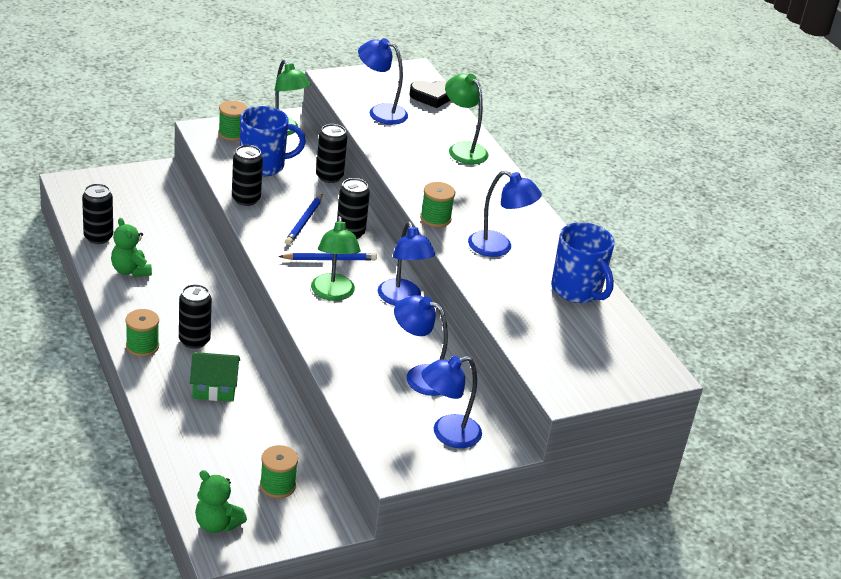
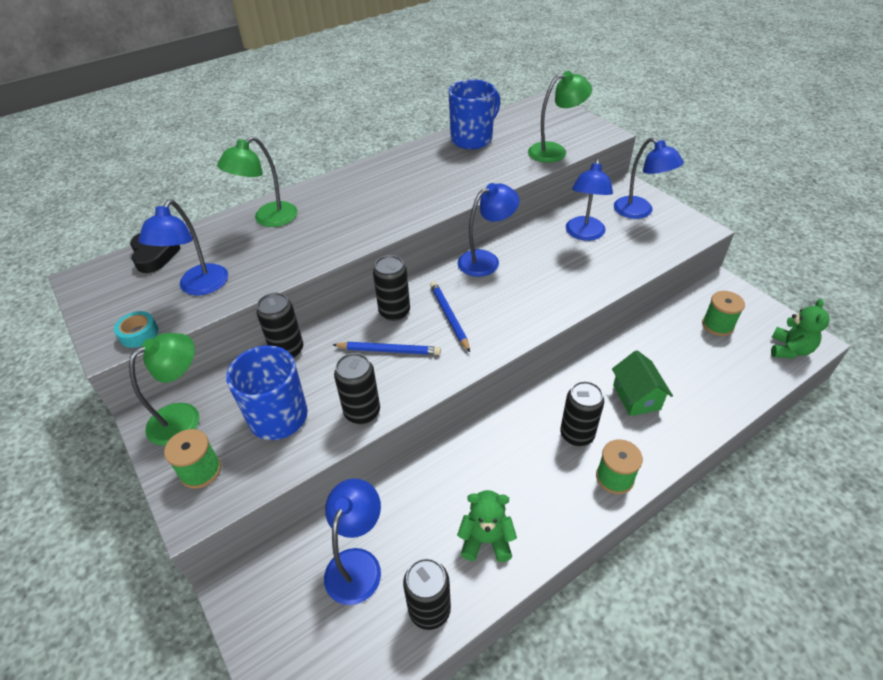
camera: 95 degrees left, 10 degrees up
green teddy bear [111,218,152,277] -> green teddy bear turned 135 degrees counterclockwise [457,490,517,562]
green lamp [311,216,360,301] -> green lamp moved to [528,71,592,163]
green spool [420,182,455,227] -> none
blue lamp [468,170,542,257] -> blue lamp moved to [324,478,381,605]
none -> turquoise tape [114,311,158,348]

